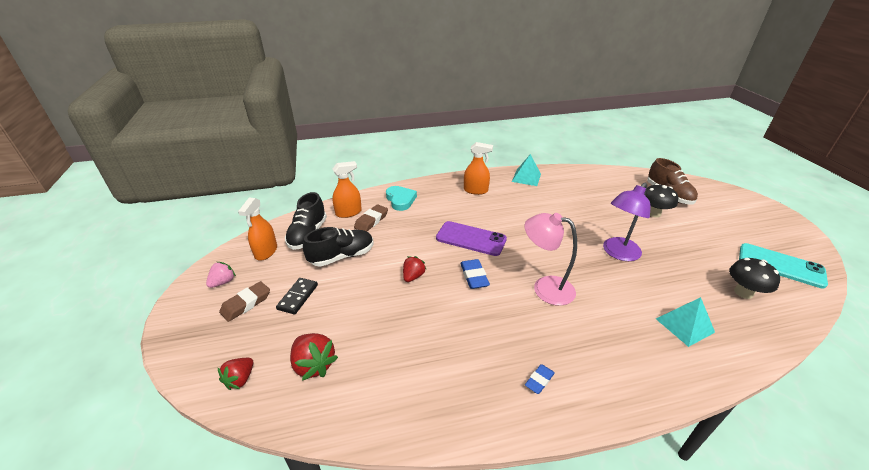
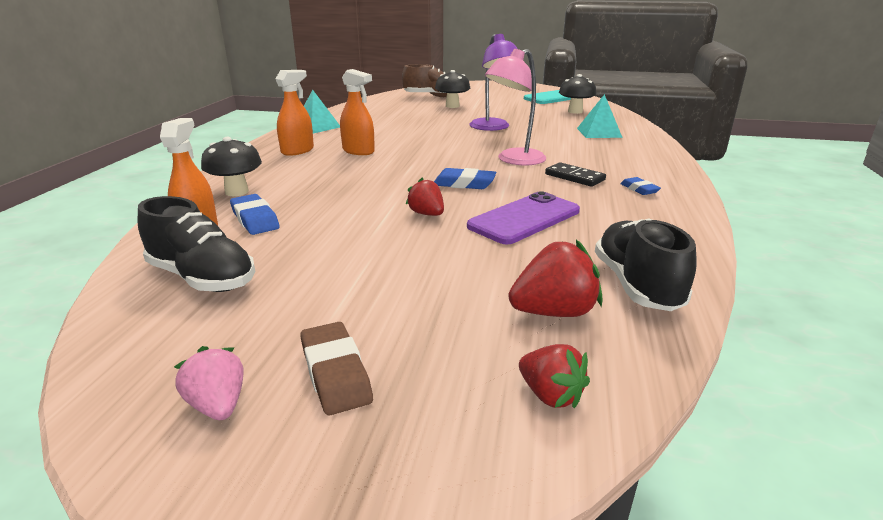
camera: 65 degrees left, 10 degrees down
orange spray bottle [238,198,277,261] -> orange spray bottle moved to [340,69,375,155]
black domino [276,278,318,315] -> black domino moved to [545,162,606,187]
black shoe [303,227,373,267] -> black shoe moved to [595,218,697,311]
brown eraser [354,204,388,232] -> blue eraser [230,194,280,235]
turquoise heart [386,186,417,211] -> black mushroom [201,137,262,196]
purple phone [436,221,507,256] -> purple phone moved to [467,191,580,244]

